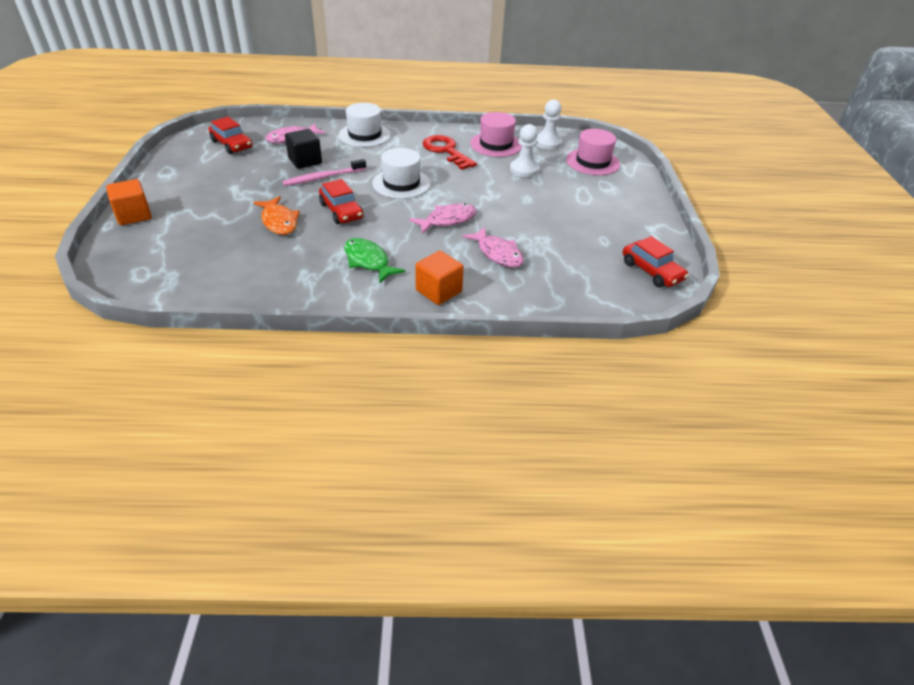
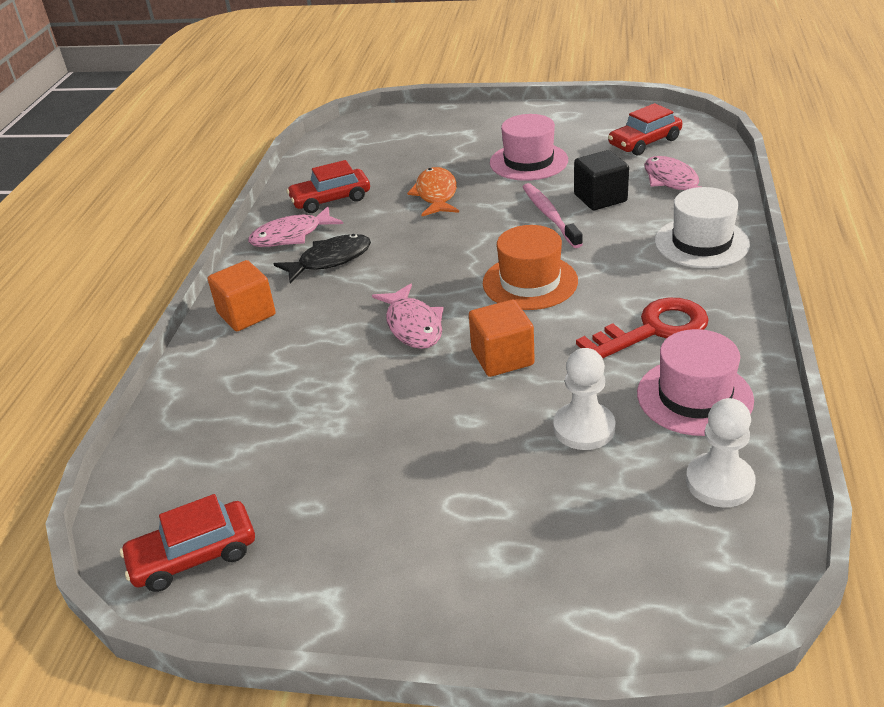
camera: 105 degrees right, 5 degrees down
orange cube [106,179,152,225] -> orange cube moved to [469,300,535,377]
orange fish [253,196,300,235] -> orange fish turned 105 degrees clockwise [407,167,459,216]
red car [319,179,364,224] -> red car moved to [287,160,370,213]
green fish [344,238,405,283] -> black fish [274,234,371,283]
white hat [372,148,431,199] -> orange hat [483,225,578,310]
pink fish [462,226,524,268] -> pink fish moved to [248,206,343,247]
pink hat [566,129,620,175] -> pink hat moved to [490,114,568,181]

